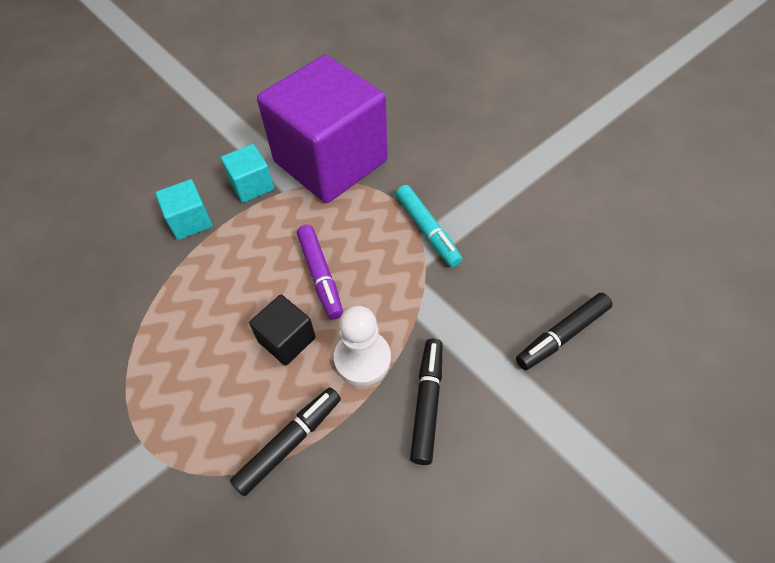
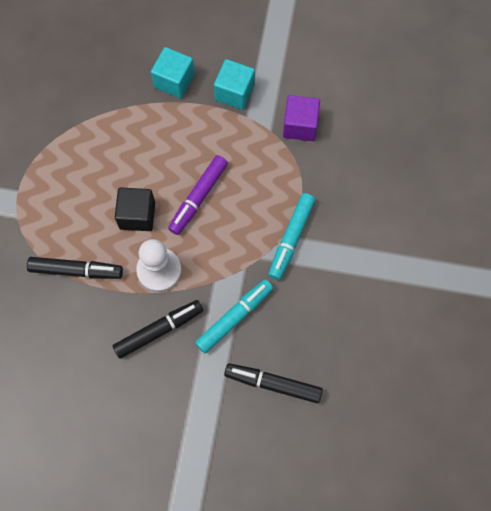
camera: 50 degrees right, 15 degrees up
purple cube [257,55,388,203] -> purple cube [283,95,320,141], size x0.41
none -> turquoise marker [195,279,273,353]

